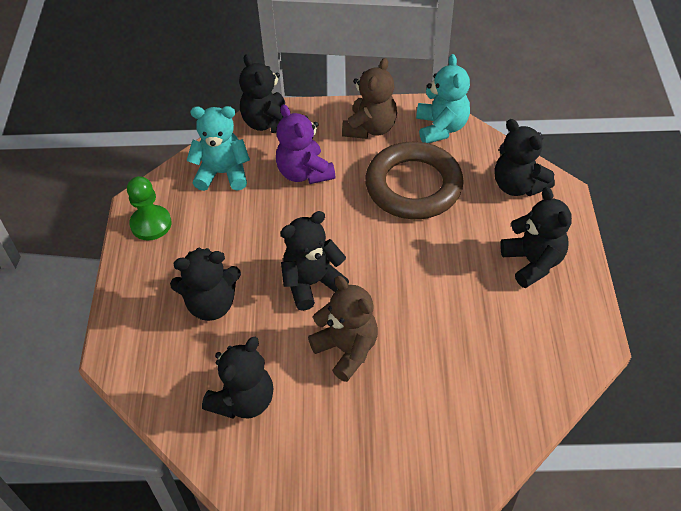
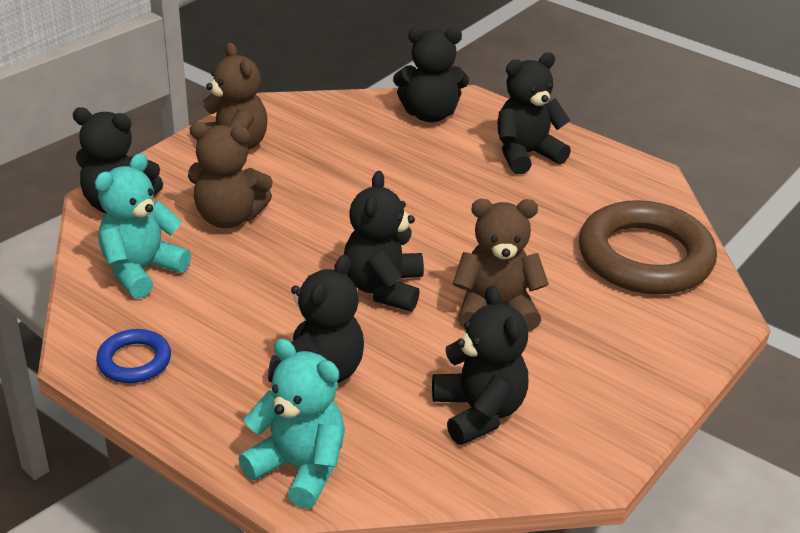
camera: 55 degrees left, 15 degrees down
green pawn [127,176,172,240] -> blue ring [96,329,171,383]
purple teddy bear [276,104,336,184] -> brown teddy bear [188,122,273,228]
brown ring [365,142,464,219] -> brown ring moved to [579,200,717,294]
turquoise teddy bear [416,54,470,143] -> turquoise teddy bear moved to [239,339,345,509]
black teddy bear [500,187,572,288] -> black teddy bear turned 45 degrees counterclockwise [497,52,571,174]

